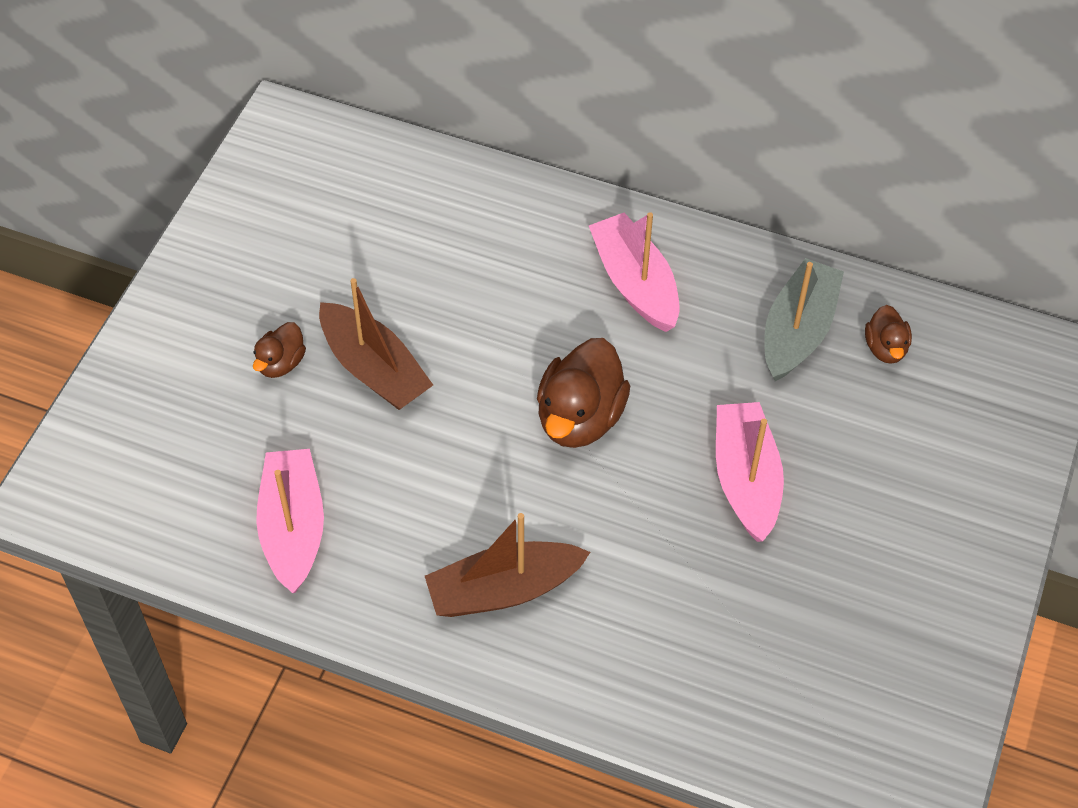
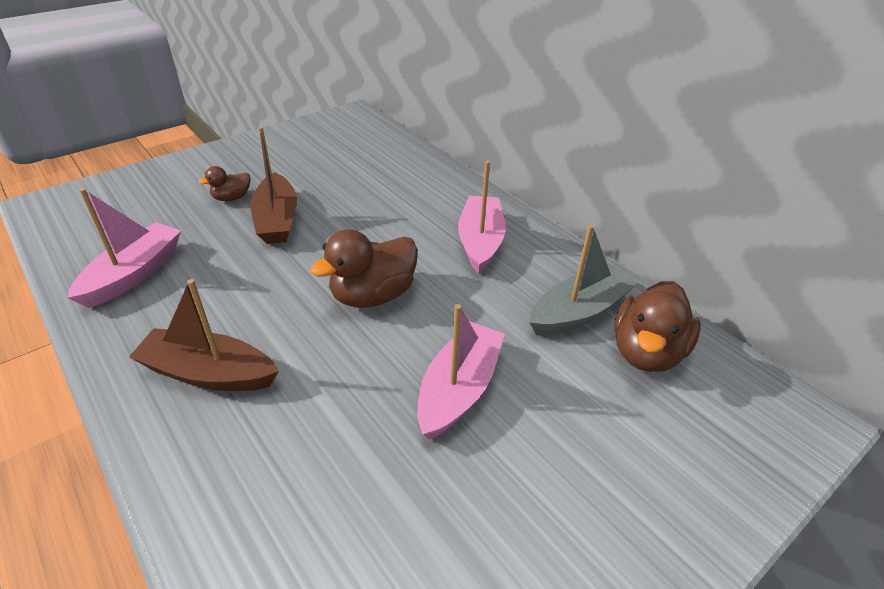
camera: 30 degrees right, 15 degrees down
brown duck [865,305,912,364] -> brown duck [614,281,701,372], size x1.87

